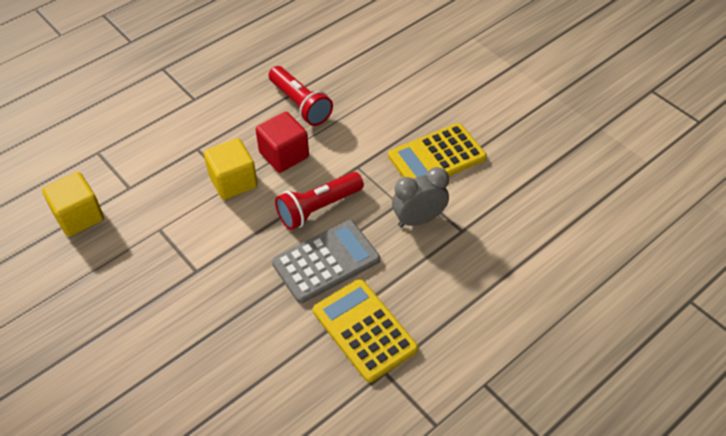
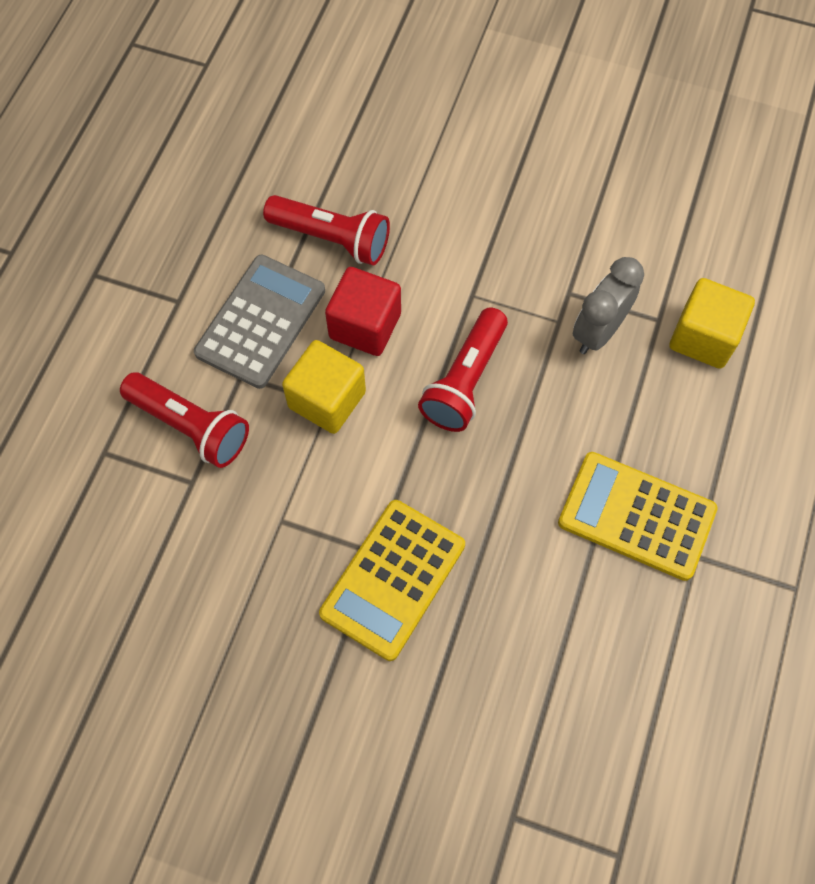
camera: 30 degrees left, 15 degrees up
yellow cube [42,172,104,237] -> yellow cube moved to [670,278,755,369]
grey calculator [272,220,380,303] -> grey calculator moved to [194,255,325,389]
yellow calculator [388,123,487,178] -> yellow calculator moved to [319,500,465,661]
none -> red flashlight [120,372,249,468]

